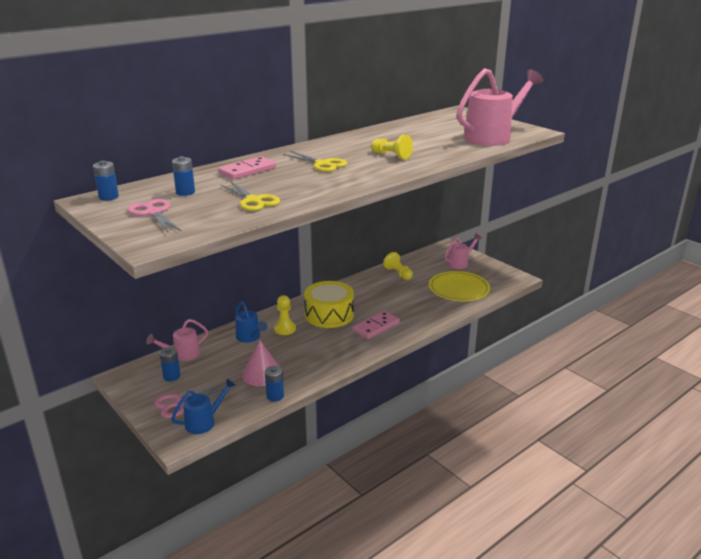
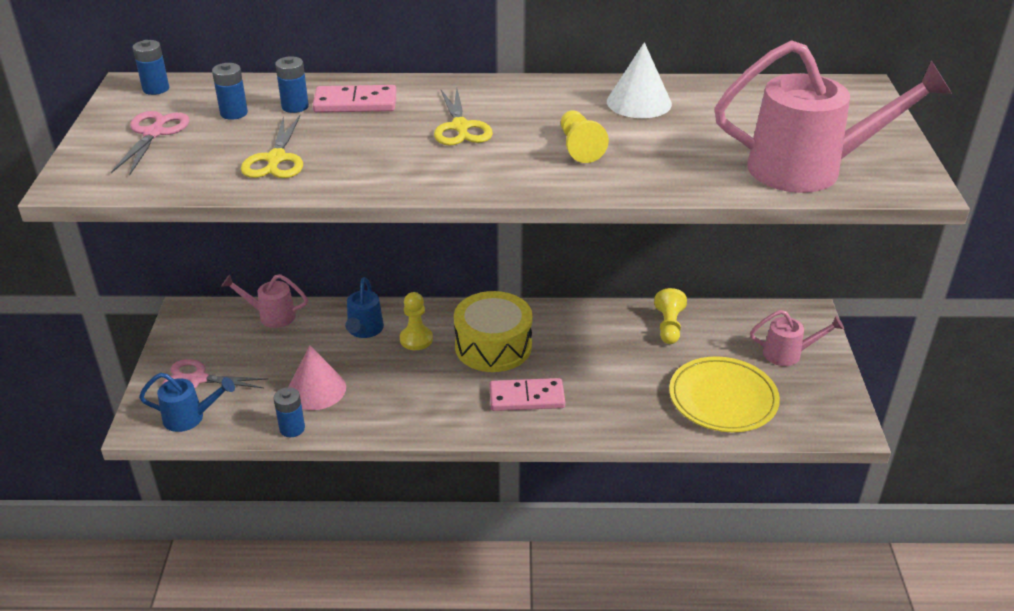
camera: 40 degrees right, 10 degrees up
blue battery [159,347,181,381] -> blue battery moved to [275,56,309,113]
none -> white cone [607,42,672,118]

